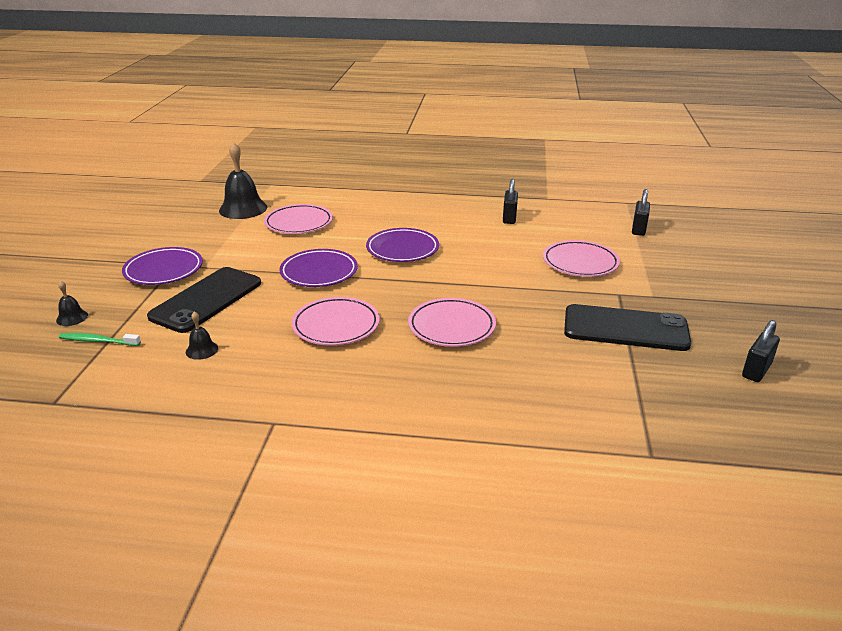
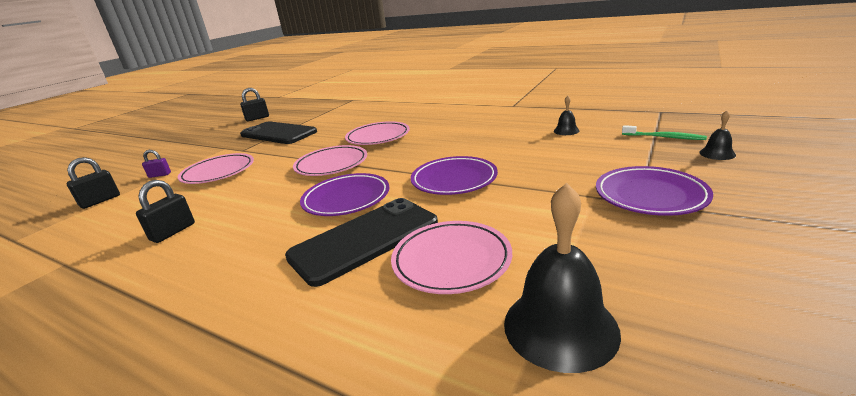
camera: 155 degrees left, 5 degrees down
black phone [147,267,261,333] -> black phone moved to [285,198,438,287]
pink plate [291,297,380,346] -> pink plate moved to [293,145,367,176]
none -> purple padlock [142,150,171,178]

